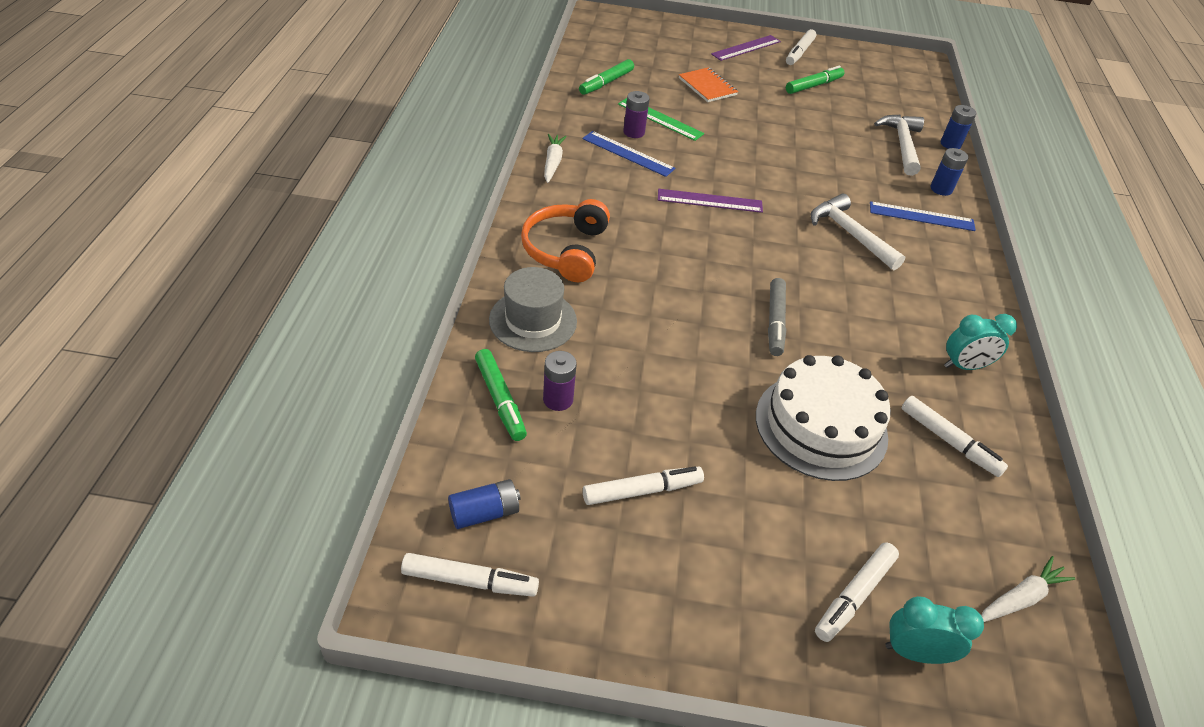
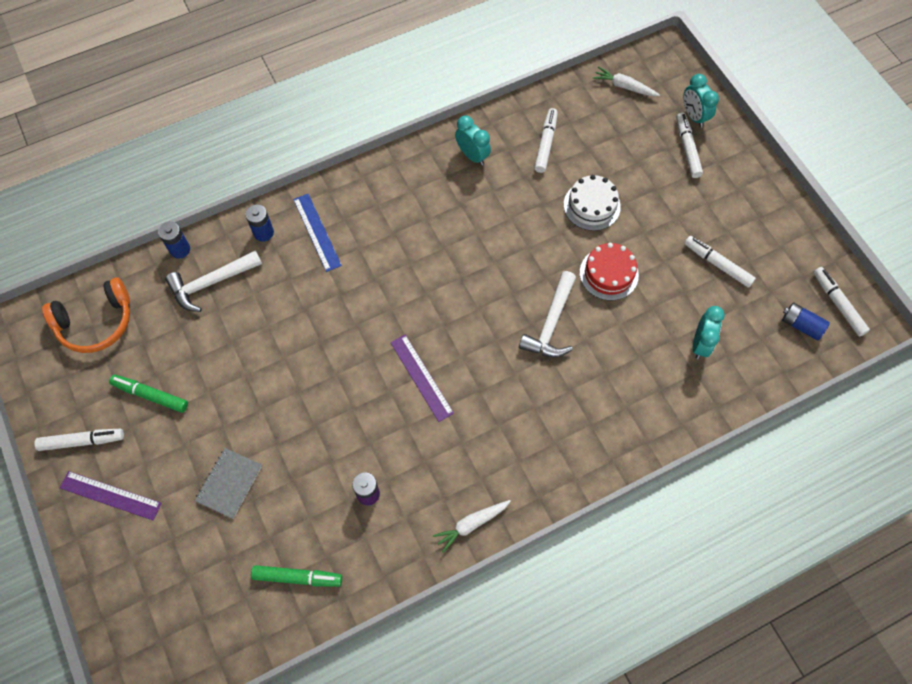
camera: 120 degrees left, 20 degrees up
green marker [475,349,527,441] -> none
grey hat [489,267,577,352] -> none
orange headphones [521,199,610,282] -> orange headphones moved to [42,278,130,353]
purple battery [543,351,577,411] -> turquoise clock [692,306,725,359]
blue ruler [582,131,675,177] -> none
green ruler [618,98,704,141] -> none
orange notebook [679,67,738,102] -> grey notebook [195,448,262,519]
white cake [756,355,891,481] -> white cake [564,175,621,231], size x0.64
grey marker [768,278,786,356] -> none
white hammer [811,194,905,270] -> white hammer moved to [519,271,576,357]
white marker [815,542,899,642] -> white marker turned 105 degrees counterclockwise [676,112,703,178]
none -> red cake [580,243,639,301]

